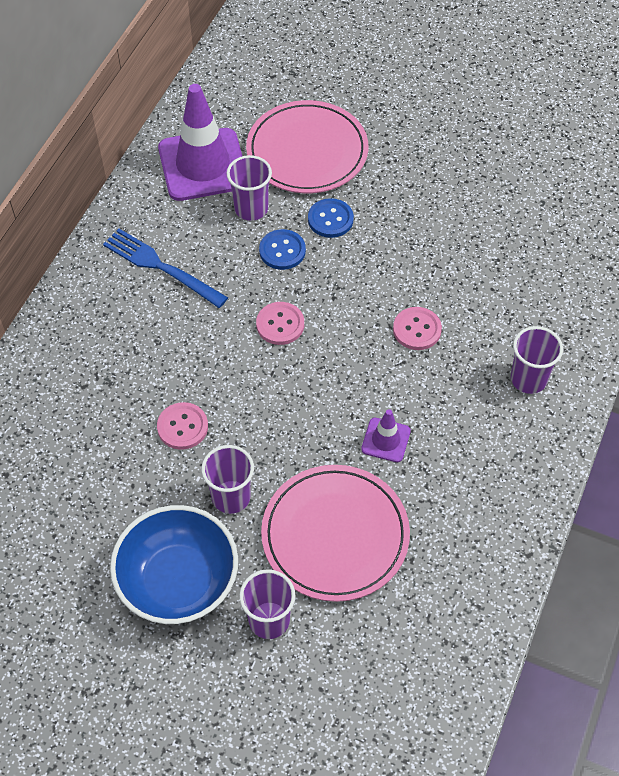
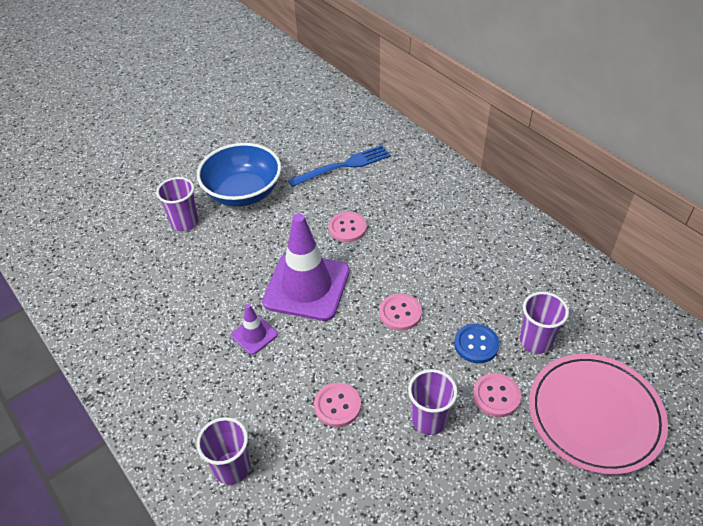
camera: 120 degrees right, 10 degrees down
blue fork [103,229,228,308] -> blue fork moved to [288,145,391,187]
purple traffic cone [158,84,242,201] -> purple traffic cone moved to [262,214,350,321]
purple cup [201,445,254,514] -> purple cup moved to [408,369,458,435]
pink plate [261,465,410,602] -> none
blue button [308,198,354,238] -> pink button [473,373,521,417]

